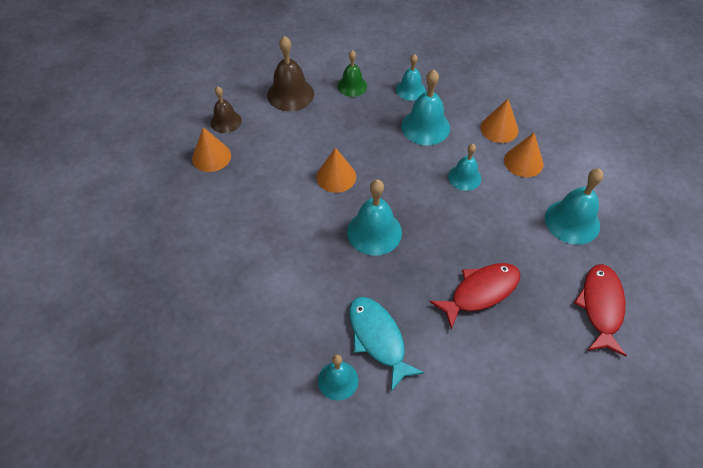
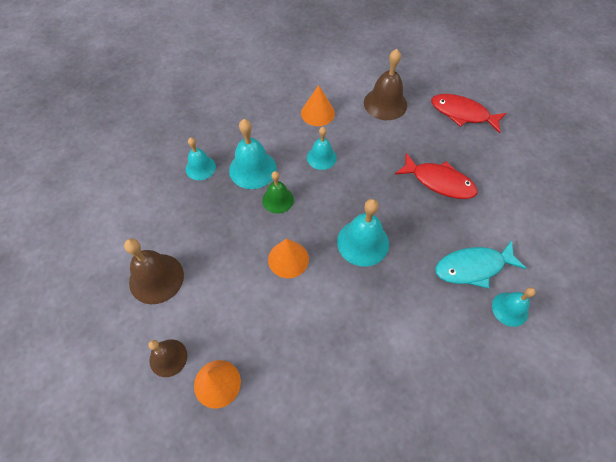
camera: 75 degrees left, 5 degrees up
green bell [338,50,367,97] -> green bell moved to [262,171,294,214]
red fish [430,263,520,330] -> red fish turned 135 degrees clockwise [395,153,478,199]
orange cone [481,99,518,143] -> none
turquoise bell [545,168,604,245] -> brown bell [364,49,407,120]

